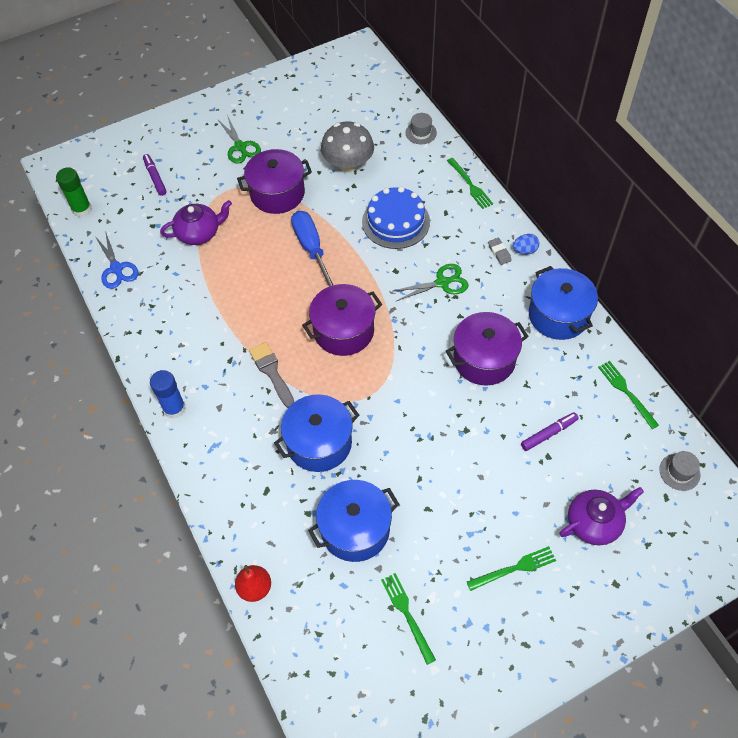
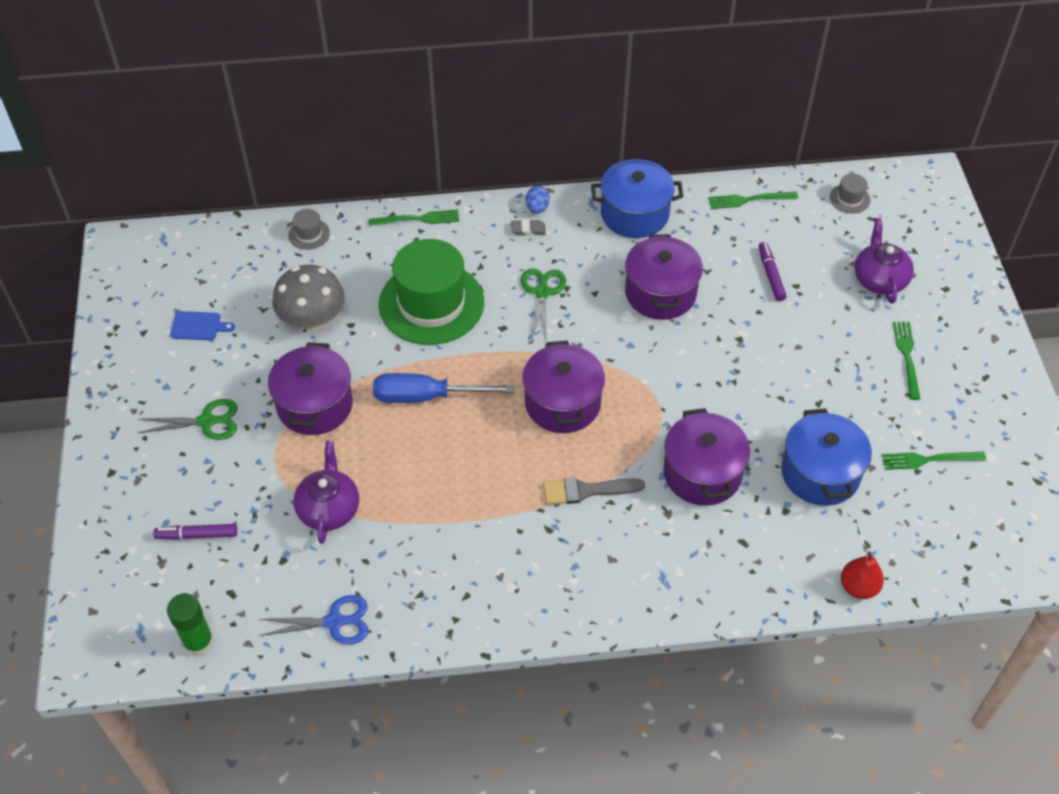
camera: 70 degrees left, 5 degrees down
blue glue stick [150,370,186,419] -> none
blue pot [274,394,359,472] -> purple pot [663,408,750,506]
blue cake [362,187,430,249] -> green hat [379,239,484,345]
none -> blue cutting board [170,311,235,340]

